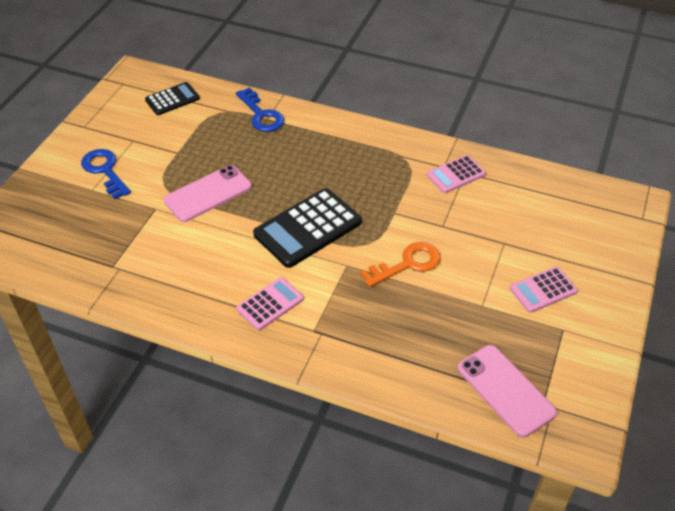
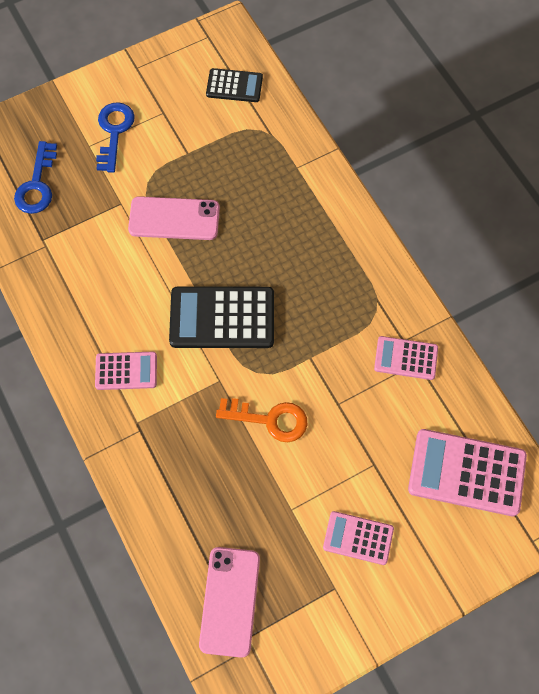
camera: 40 degrees right, 20 degrees up
blue key [236,88,284,132] -> blue key moved to [14,141,57,214]
none -> pink calculator [408,429,527,516]

